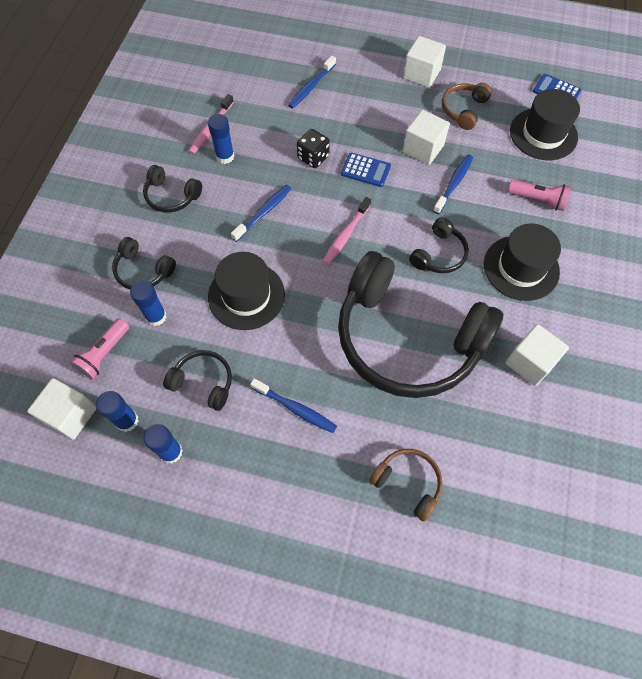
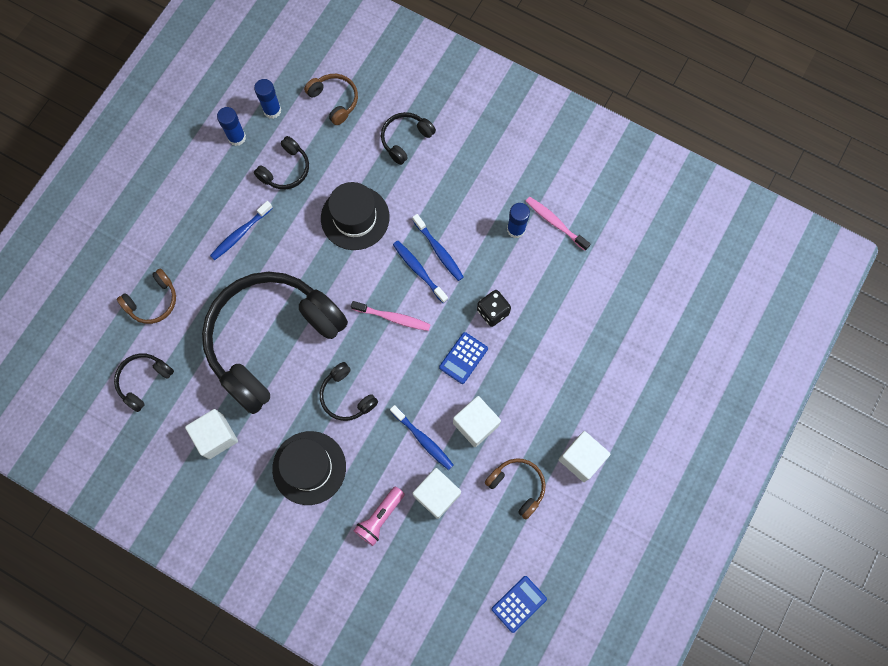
camera: 105 degrees right, 10 degrees up
white cube [27,378,97,440] -> white cube moved to [413,468,461,519]
pink flashlight [70,318,129,380] -> brown headphones [304,74,358,125]
blue glue stick [130,281,167,326] -> none
black headphones [143,165,202,213] -> black headphones moved to [114,353,174,412]
blue toothbrush [288,56,336,108] -> blue toothbrush moved to [393,241,448,303]
pink toothbrush [323,197,371,265] -> pink toothbrush turned 150 degrees clockwise [351,301,431,331]
black hat [510,89,580,160] -> none

